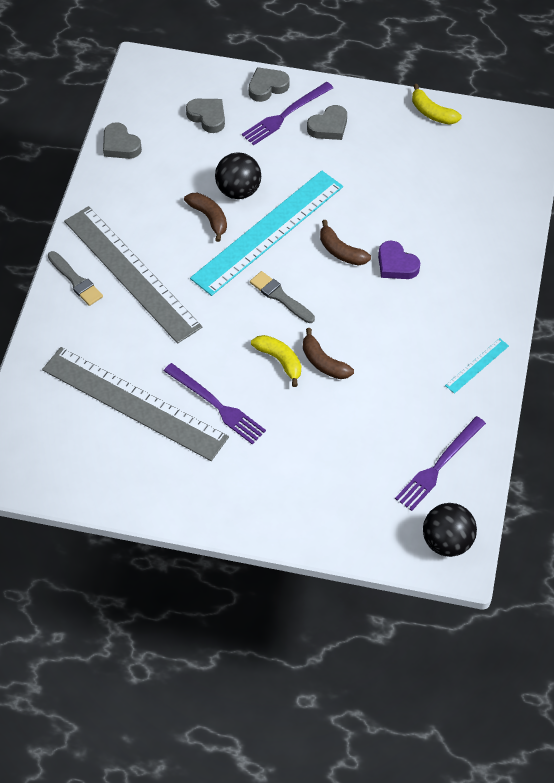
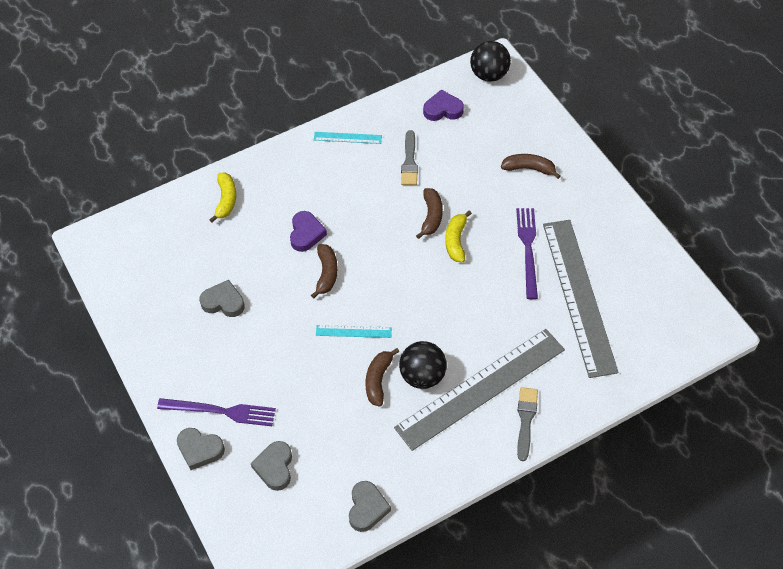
camera: 130 degrees left, 0 degrees up
grey ruler [64,206,202,344] -> grey ruler turned 45 degrees clockwise [394,329,565,451]
turquoise ruler [190,171,343,296] -> turquoise ruler [316,325,392,338], size x0.41
black ball [215,152,261,199] -> black ball moved to [399,341,447,389]
grey brush [250,271,315,323] -> grey brush moved to [401,130,418,185]
grey heart [307,105,347,140] -> grey heart moved to [199,280,245,317]
purple fork [395,416,486,511] -> purple heart [423,90,464,121]
yellow banana [412,84,462,125] -> yellow banana moved to [209,173,236,223]
none -> brown banana [501,154,560,179]

